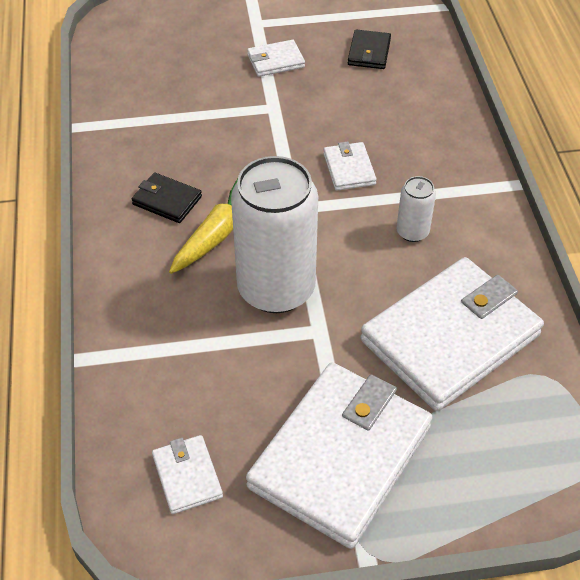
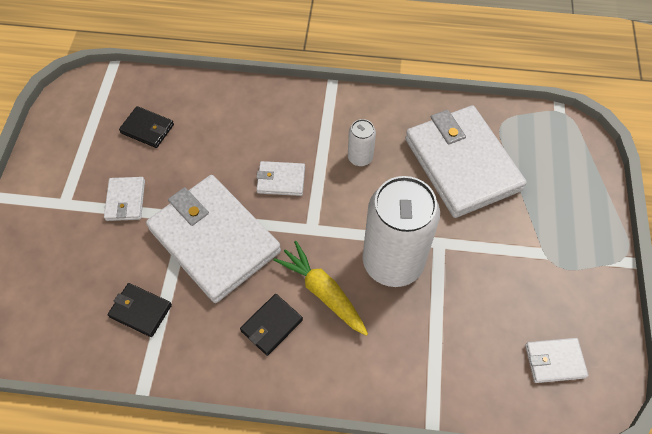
camera: 75 degrees left, 10 degrees up
white wallet [246,362,433,549] -> white wallet moved to [146,175,281,303]
none -> black wallet [108,283,172,337]

